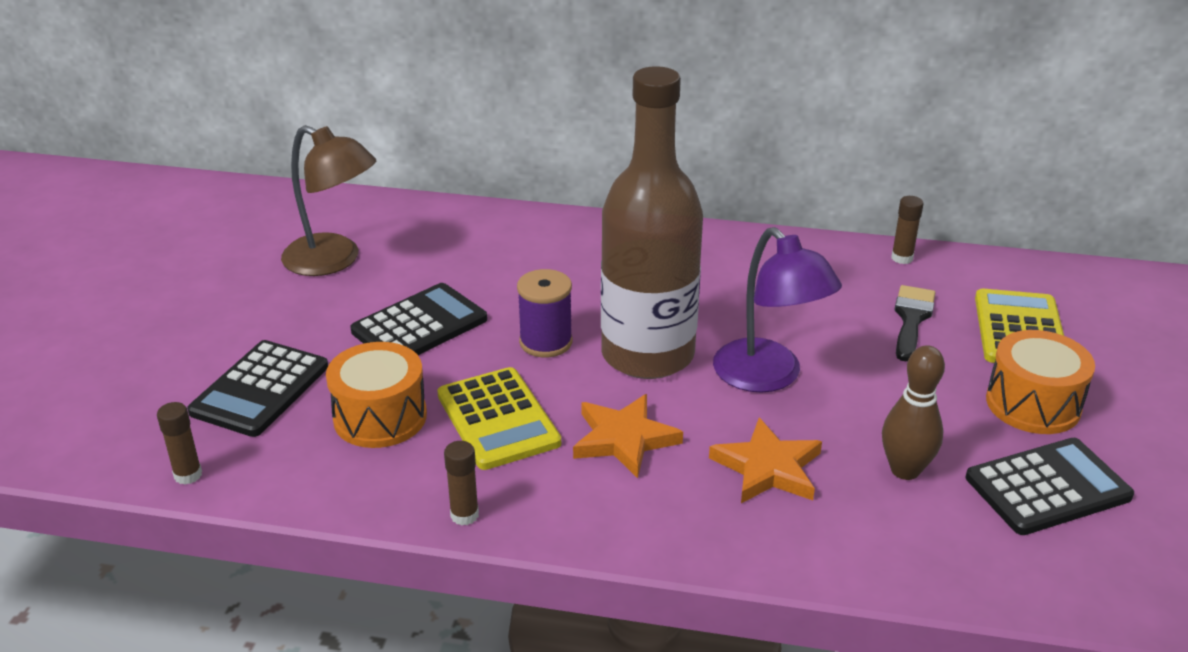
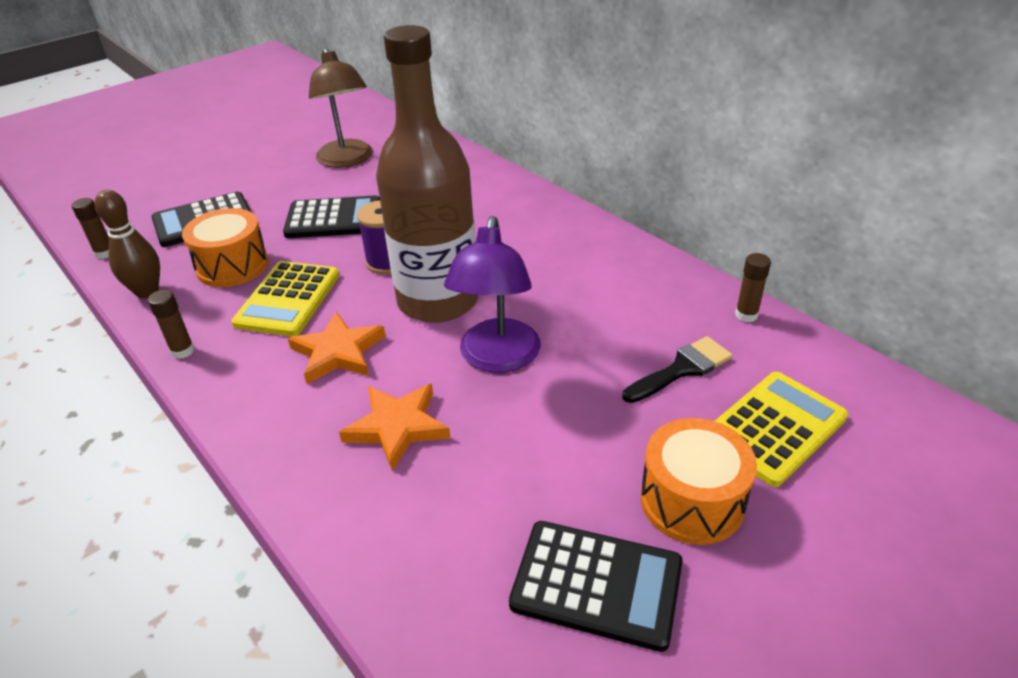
camera: 40 degrees right, 5 degrees up
brown bowling pin [882,345,945,480] -> brown bowling pin moved to [95,190,160,298]

